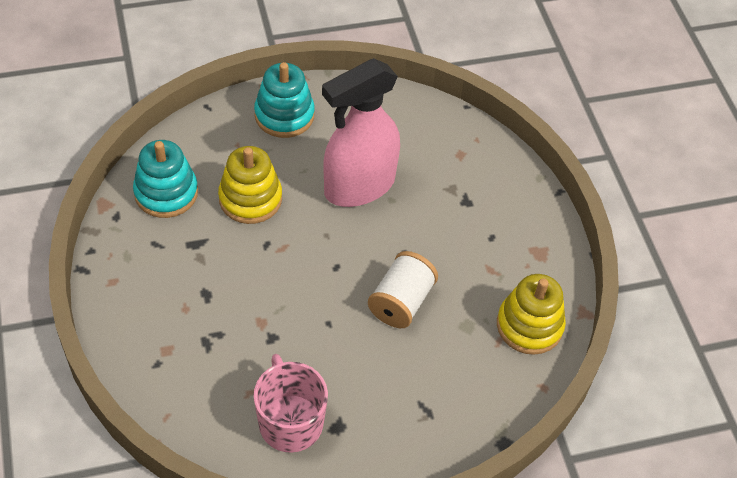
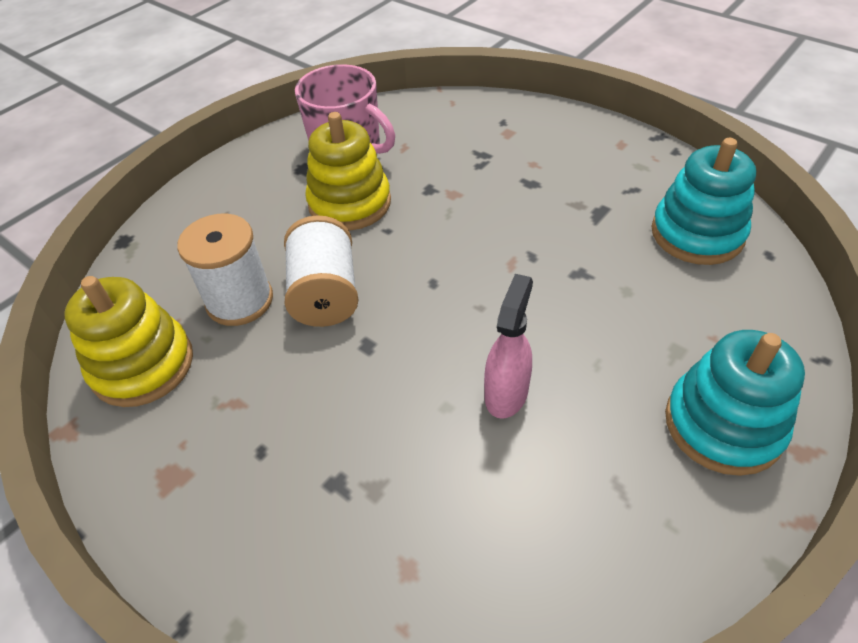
camera: 150 degrees right, 5 degrees down
yellow stacking toy [218,146,282,224] -> yellow stacking toy moved to [305,112,391,231]
pink spray bottle [322,58,400,207] -> pink spray bottle [484,274,533,419], size x0.47
none -> white spool [177,214,273,326]

